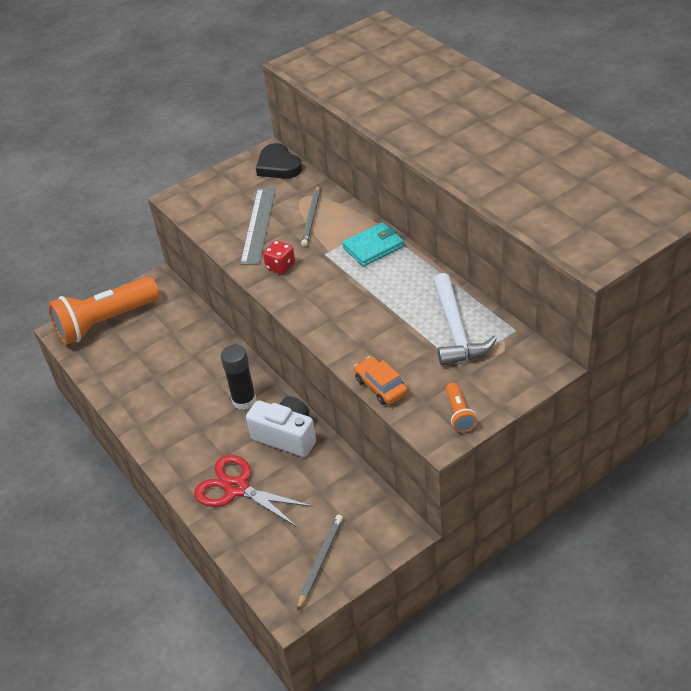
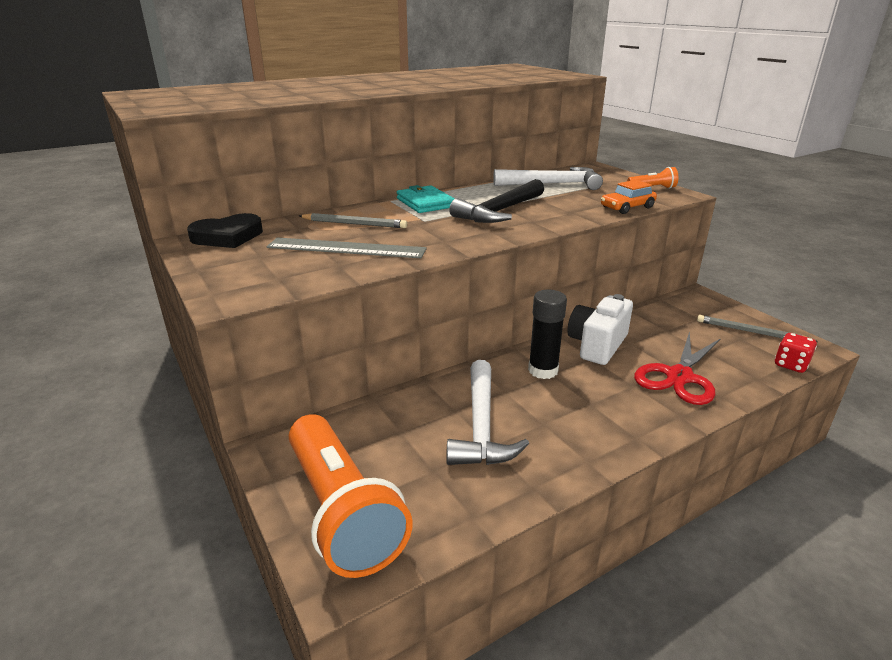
camera: 90 degrees left, 15 degrees down
red dice [263,240,295,274] -> red dice moved to [775,333,817,373]
none -> white hammer [446,360,529,465]
none -> black hammer [449,179,544,223]

